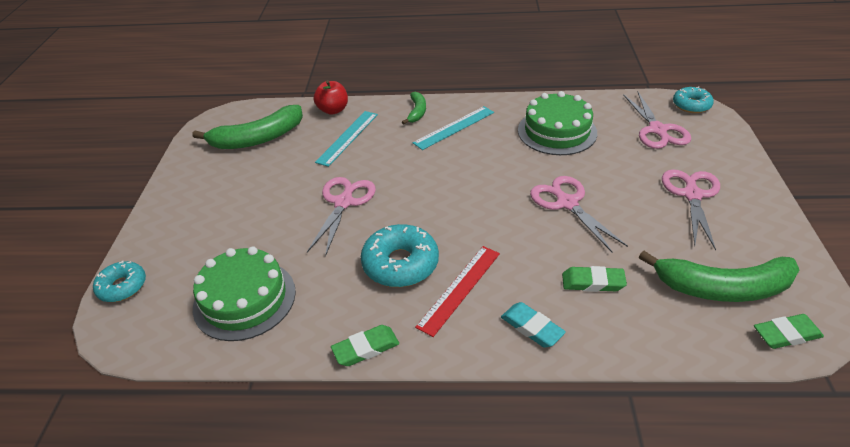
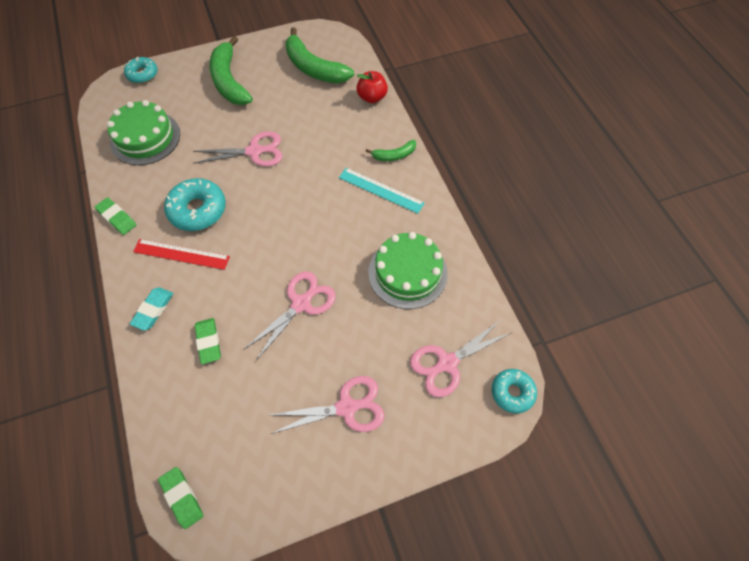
camera: 65 degrees right, 20 degrees up
turquoise ruler [315,111,378,167] -> none
green banana [639,251,799,302] -> green banana moved to [209,36,253,105]

